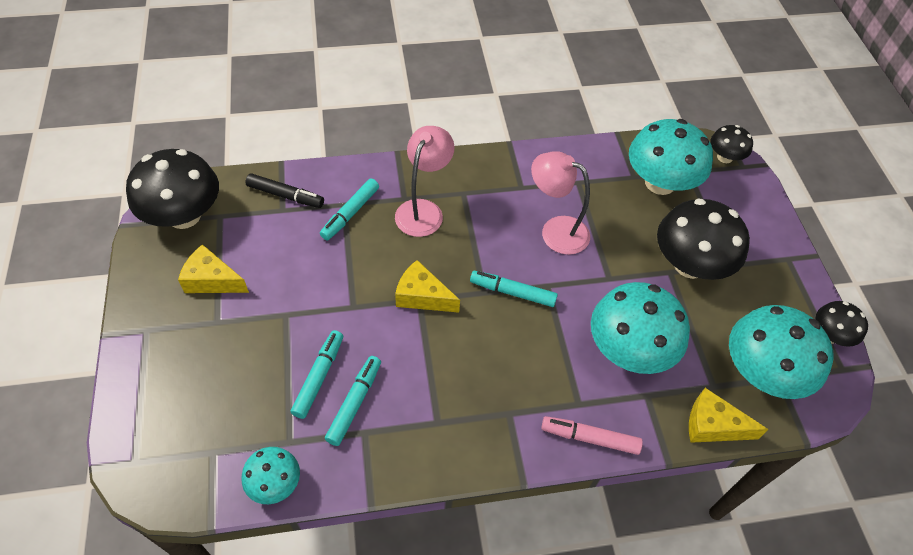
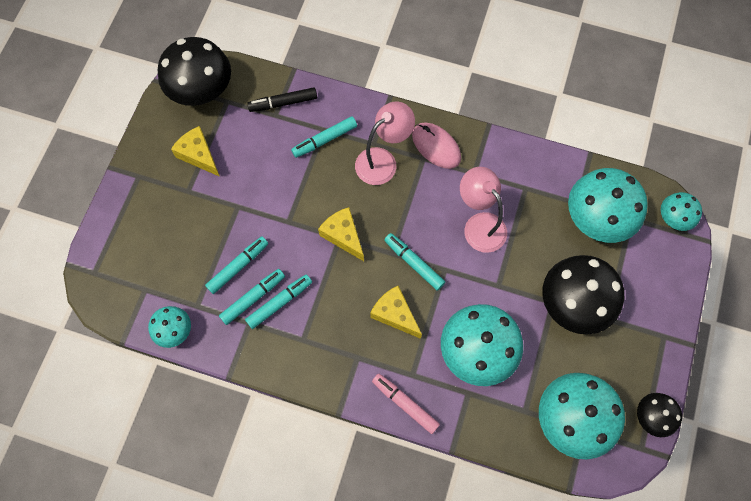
camera: 30 degrees right, 15 degrees up
black marker [245,173,324,208] -> black marker turned 120 degrees clockwise [247,87,317,112]
yellow cheese [689,388,769,443] -> yellow cheese moved to [370,286,422,339]
black mushroom [710,125,753,163] -> turquoise mushroom [661,192,702,231]
none -> turquoise marker [245,274,312,329]
none -> pink mouse [412,123,461,169]

